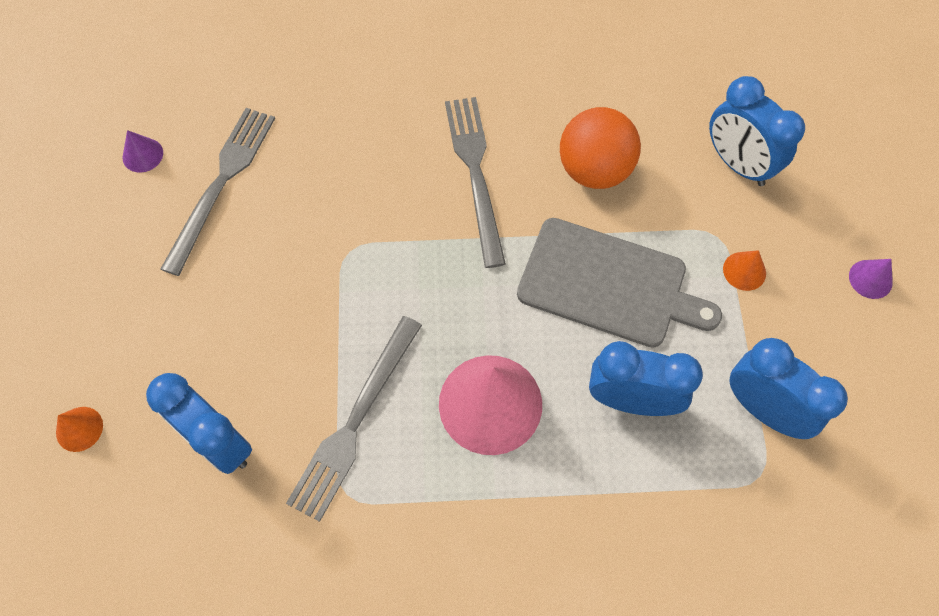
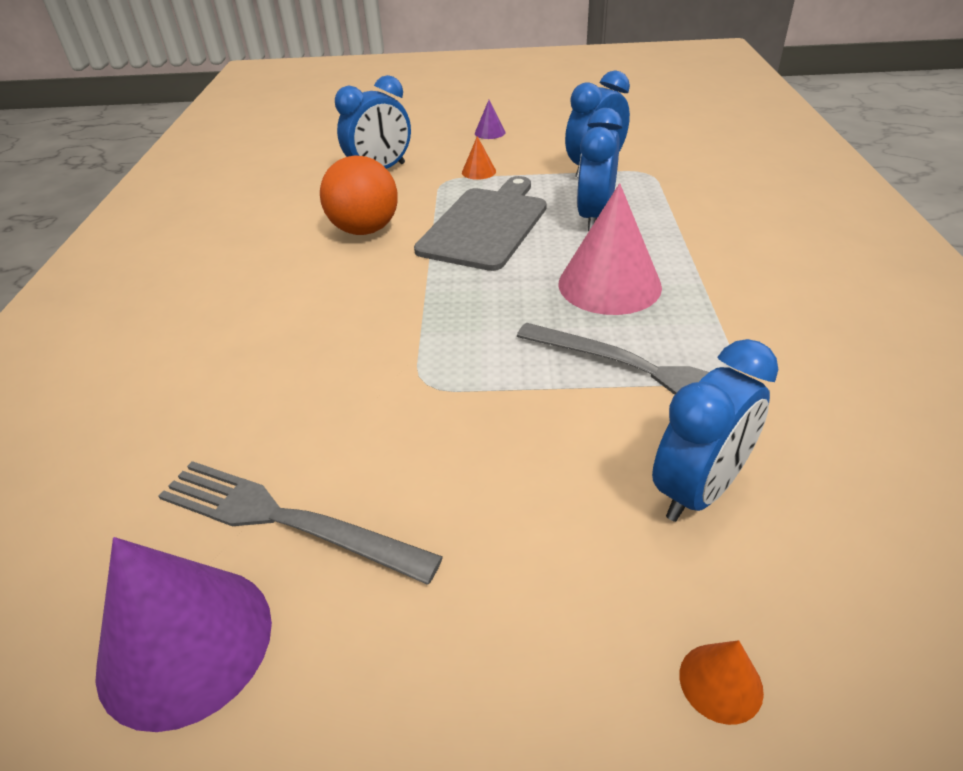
camera: 85 degrees left, 25 degrees down
purple cone [123,130,163,173] -> purple cone [95,537,272,732], size x2.26
grey fork [445,97,506,268] -> none

